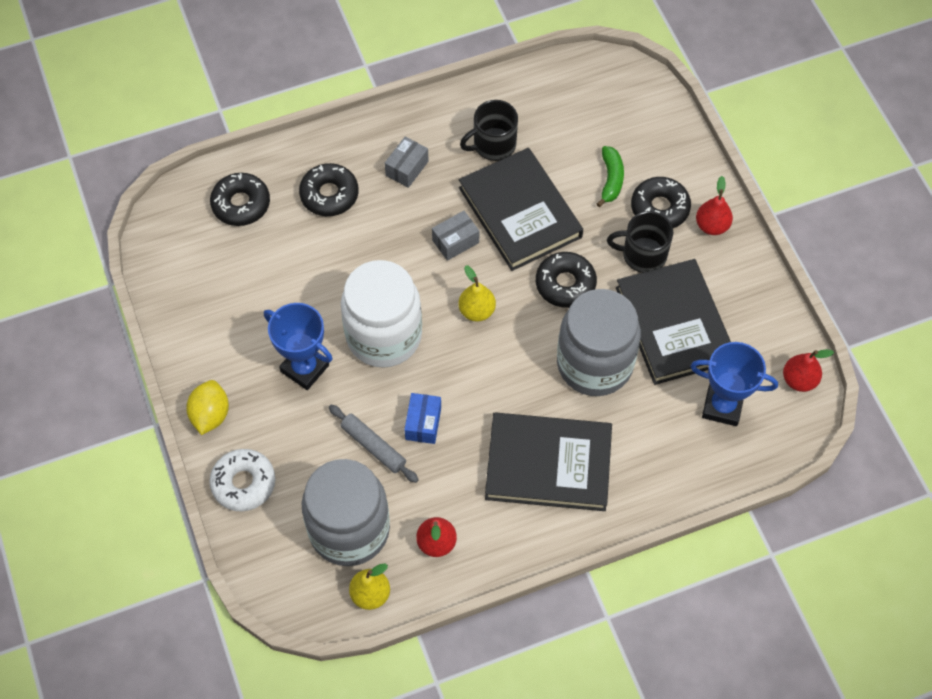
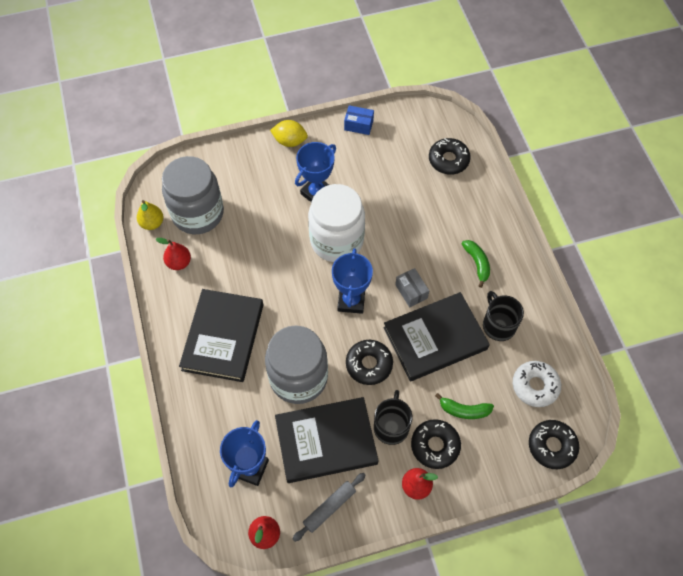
camera: 95 degrees right, 0 degrees up
white donut [209,449,275,511] -> white donut moved to [513,361,561,407]
black donut [299,163,358,216] -> black donut moved to [529,420,579,469]
grey rolling pin [329,405,419,483] -> grey rolling pin moved to [293,473,366,542]
grey box [385,137,429,188] -> green banana [461,240,490,288]
blue box [404,393,441,444] -> blue box moved to [344,105,374,135]
yellow pear [459,265,496,322] -> blue trophy [332,248,373,314]

